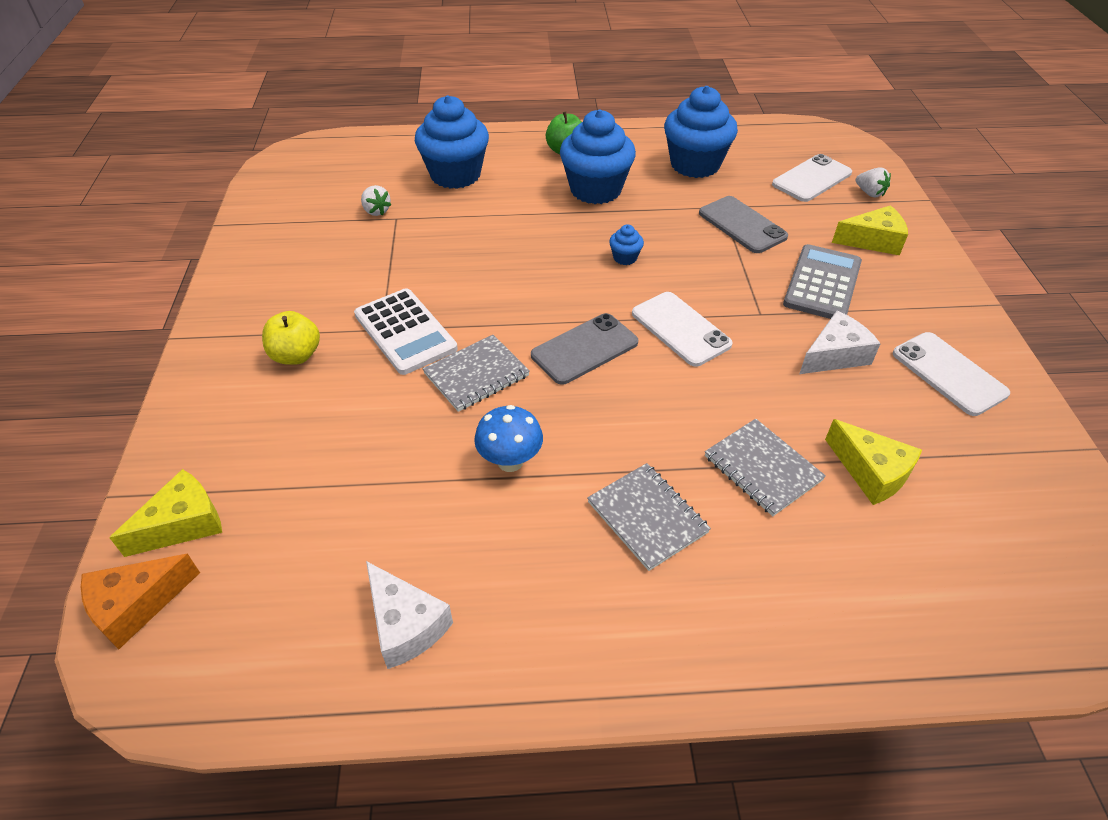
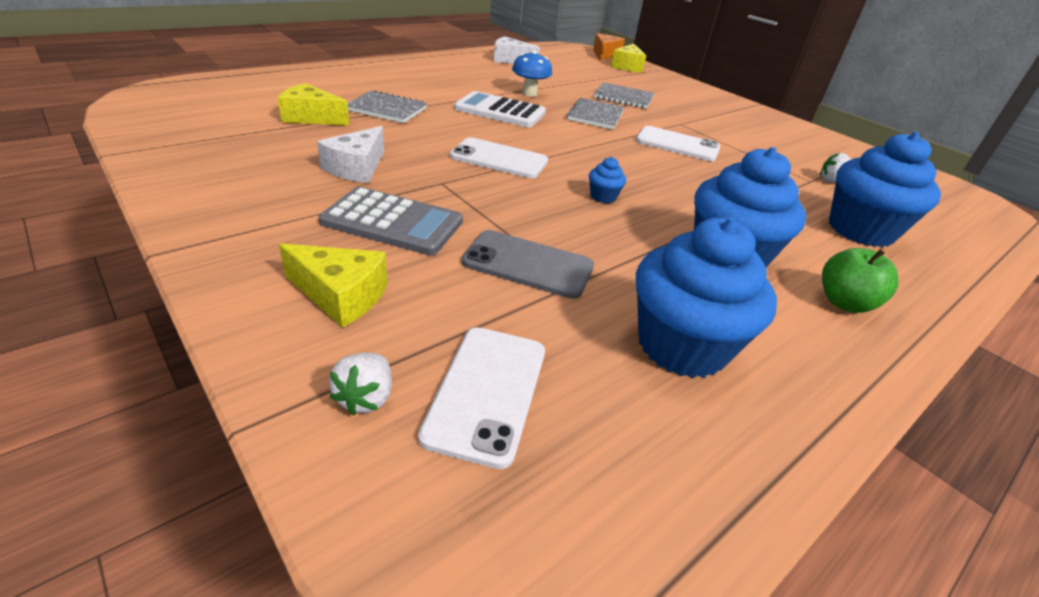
camera: 140 degrees right, 10 degrees down
yellow apple [262,311,320,365] -> none
white calculator [354,288,458,375] -> white calculator moved to [454,91,546,128]
grey phone [531,313,638,385] -> none
grey notebook [587,463,711,571] -> grey notebook moved to [594,82,655,109]
grey calculator [783,244,862,319] -> grey calculator turned 60 degrees counterclockwise [319,187,463,255]
yellow cheese [832,205,908,255] -> yellow cheese turned 120 degrees counterclockwise [279,243,388,328]
white strawberry [856,167,891,197] -> white strawberry turned 90 degrees counterclockwise [329,353,392,416]
white phone [893,332,1010,416] -> white phone moved to [636,126,720,161]

